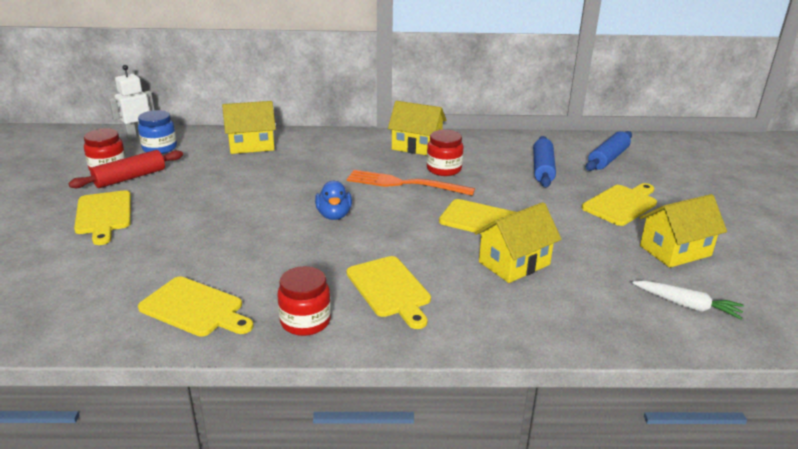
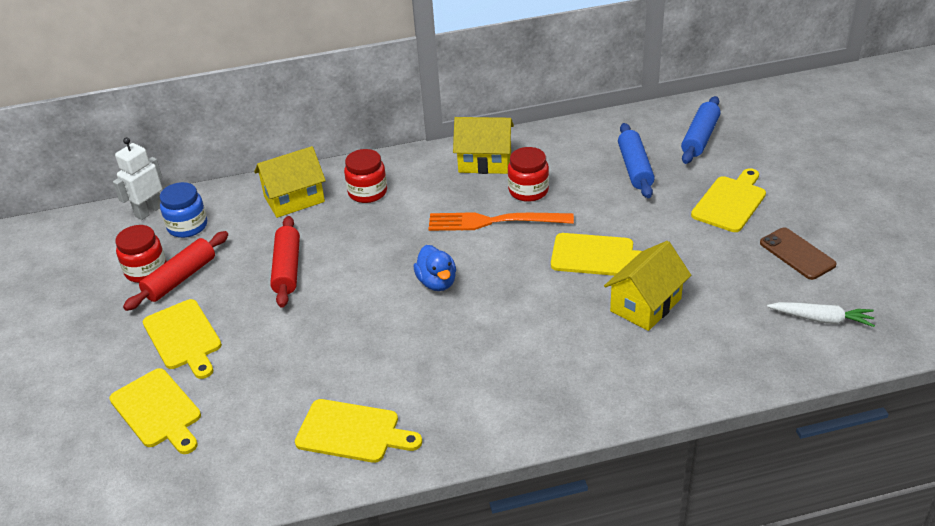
camera: 10 degrees left, 10 degrees up
red jar [277,266,331,336] -> red jar moved to [344,149,387,203]
yellow cutting board [347,256,431,329] -> yellow cutting board moved to [109,368,201,454]
yellow house [639,194,727,268] -> brown phone [760,228,837,280]
none -> red rolling pin [270,216,300,308]

